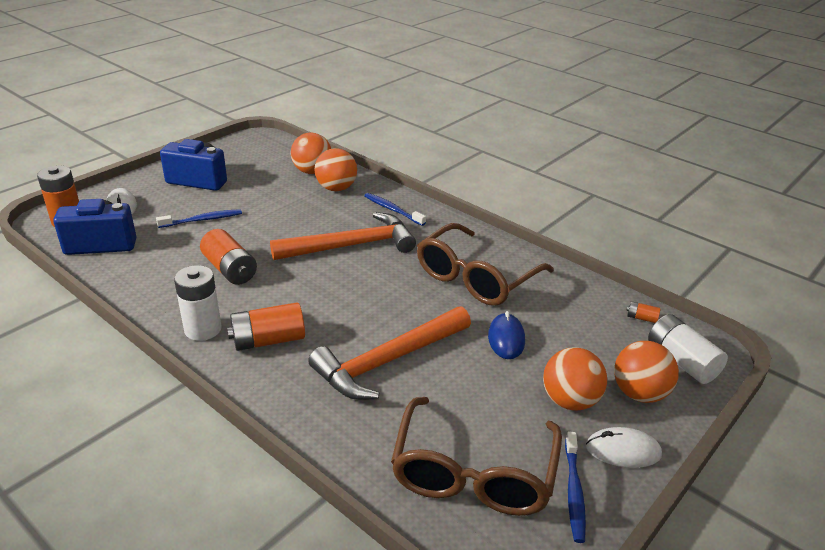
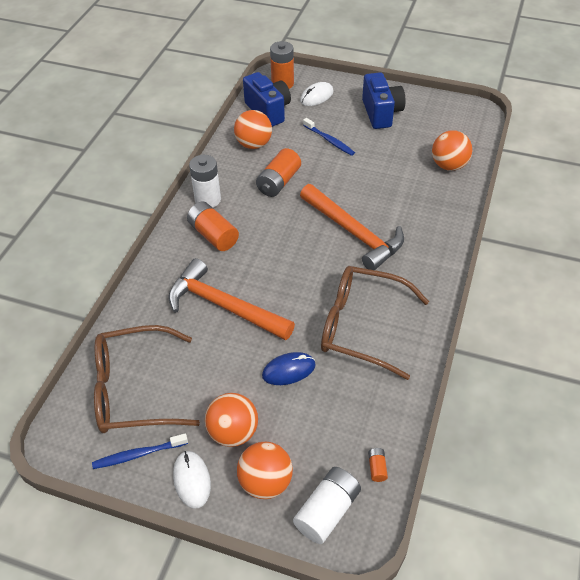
camera: 70 degrees right, 15 degrees up
orange ball [314,148,357,191] -> orange ball moved to [234,110,272,149]
blue toothbrush [364,193,426,226] -> none

